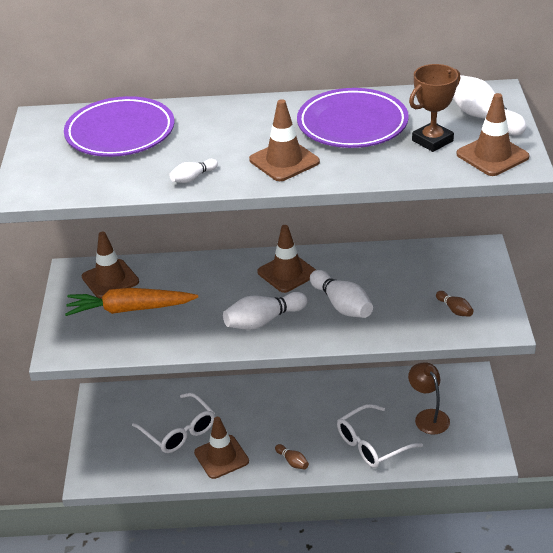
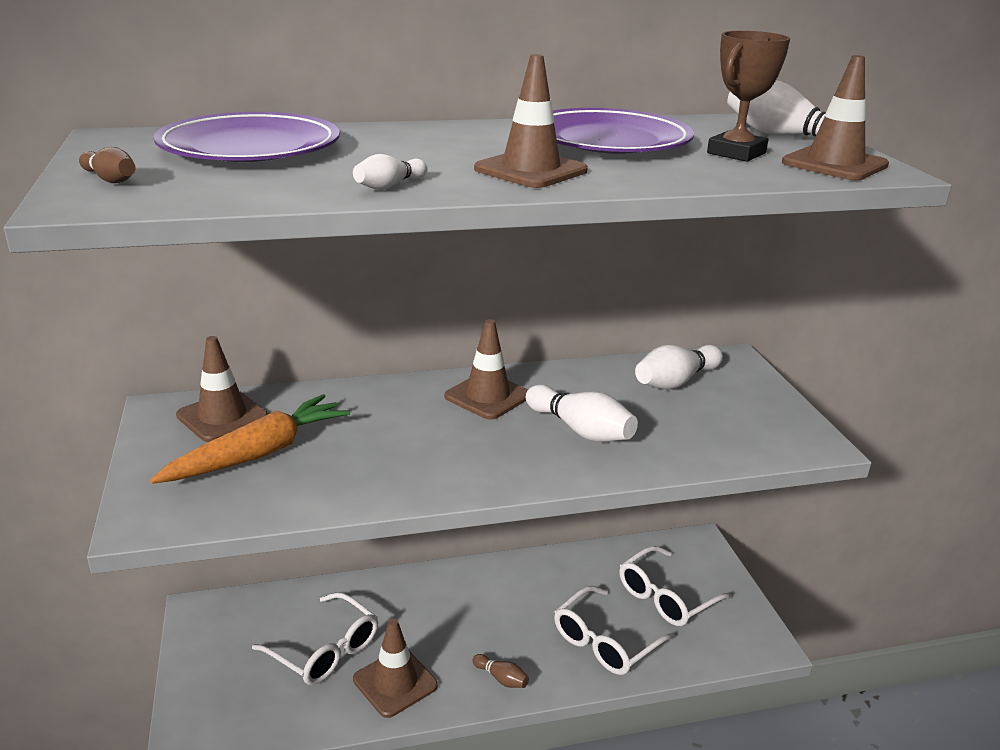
camera: 15 degrees left, 10 degrees down
orange carrot [65,288,198,316] -> orange carrot turned 150 degrees clockwise [150,394,350,484]
white bowling pin [223,292,308,330] -> white bowling pin moved to [635,345,723,389]
brown lamp [408,362,450,434] -> white glasses [619,546,733,626]
brown bowling pin [436,291,473,317] -> brown bowling pin moved to [79,147,136,183]

